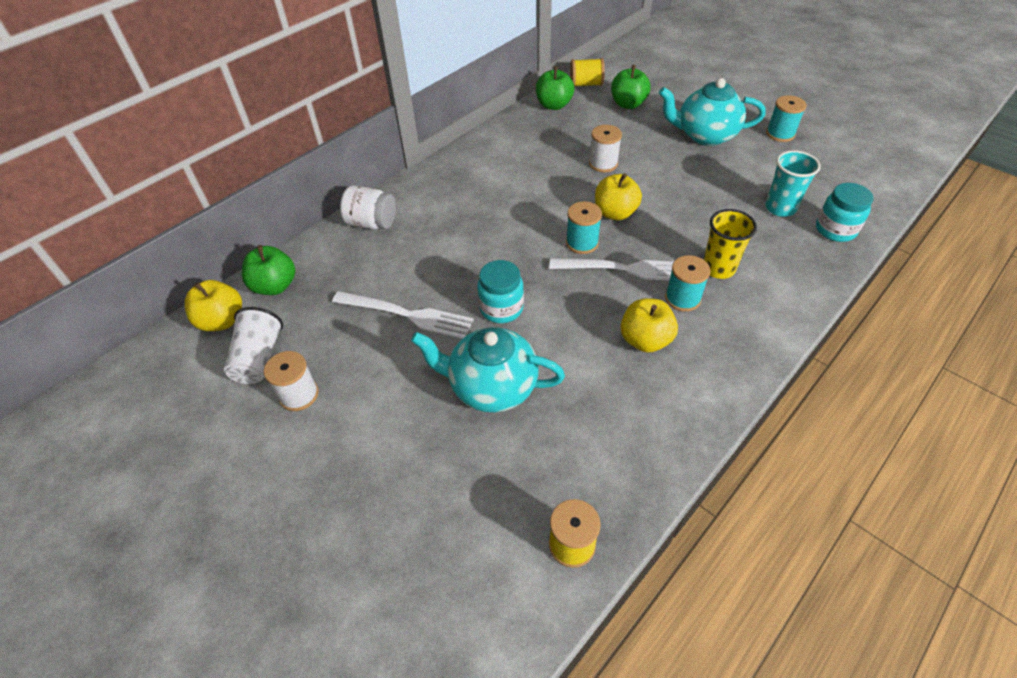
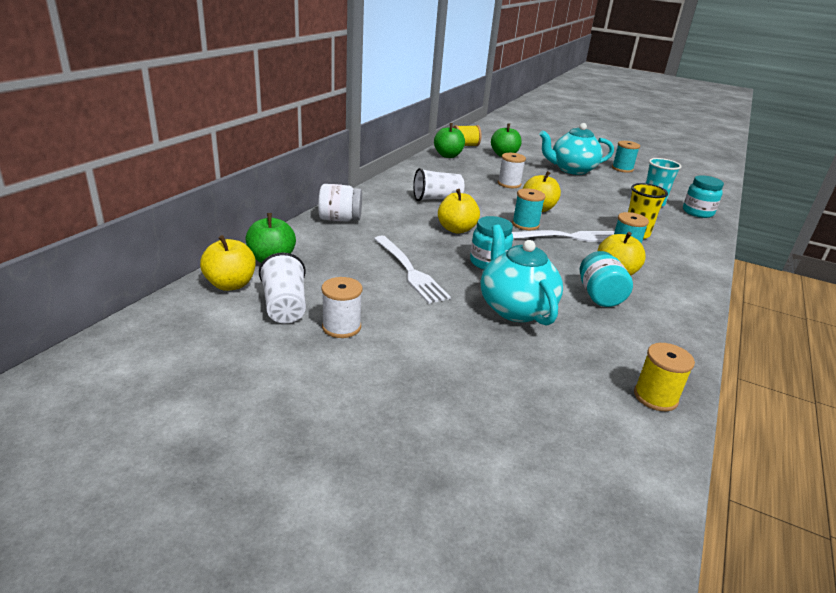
camera: 20 degrees left, 20 degrees down
white fork [332,291,473,339] -> white fork turned 60 degrees clockwise [374,236,451,304]
turquoise teapot [411,327,565,412] -> turquoise teapot turned 75 degrees clockwise [481,225,563,326]
none -> white cup [413,168,464,201]
none -> yellow apple [438,189,480,234]
none -> turquoise jar [580,251,633,307]

